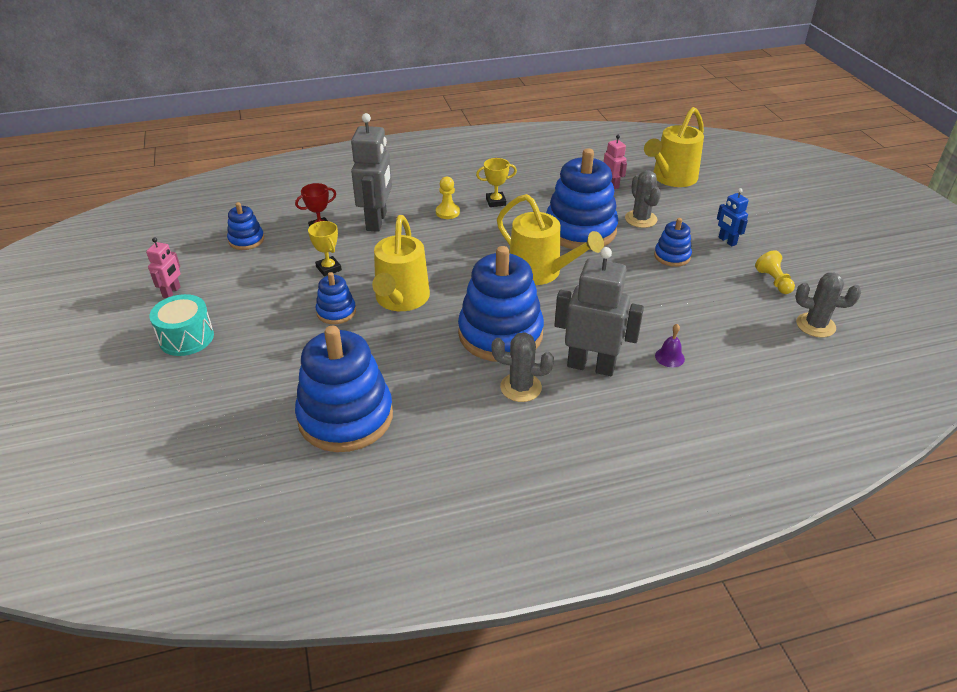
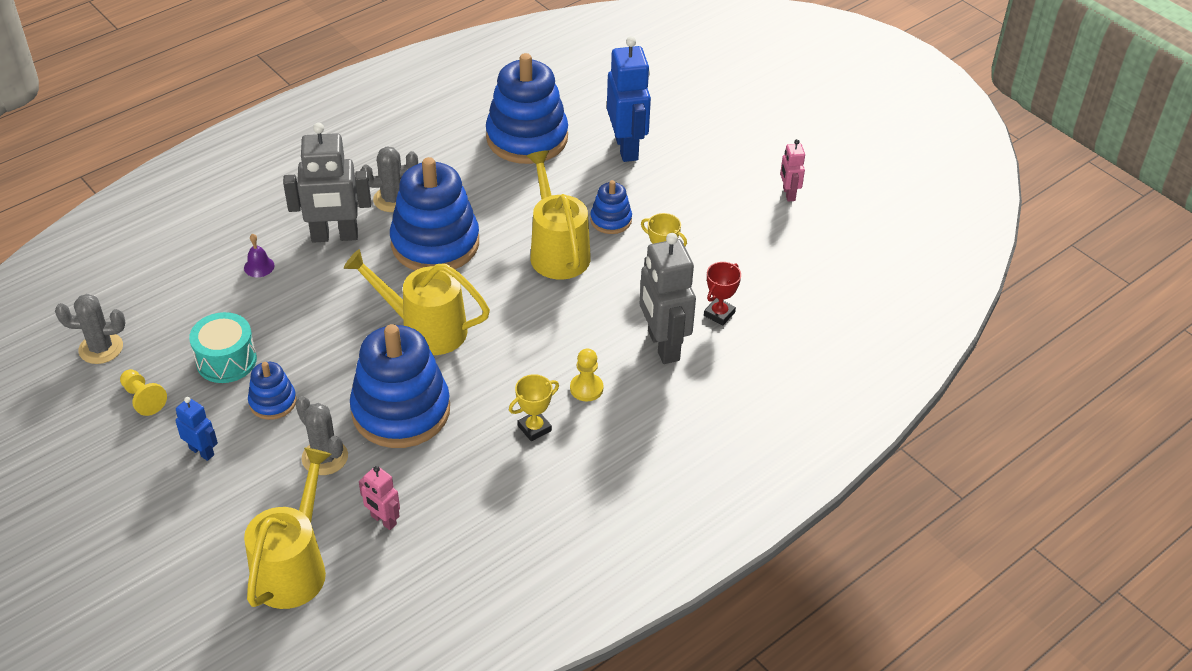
camera: 155 degrees right, 5 degrees up
turquoise drum [149,294,214,356] -> turquoise drum moved to [189,312,257,383]
blue stacking toy [227,202,264,250] -> none
none -> blue robot [607,36,651,162]

